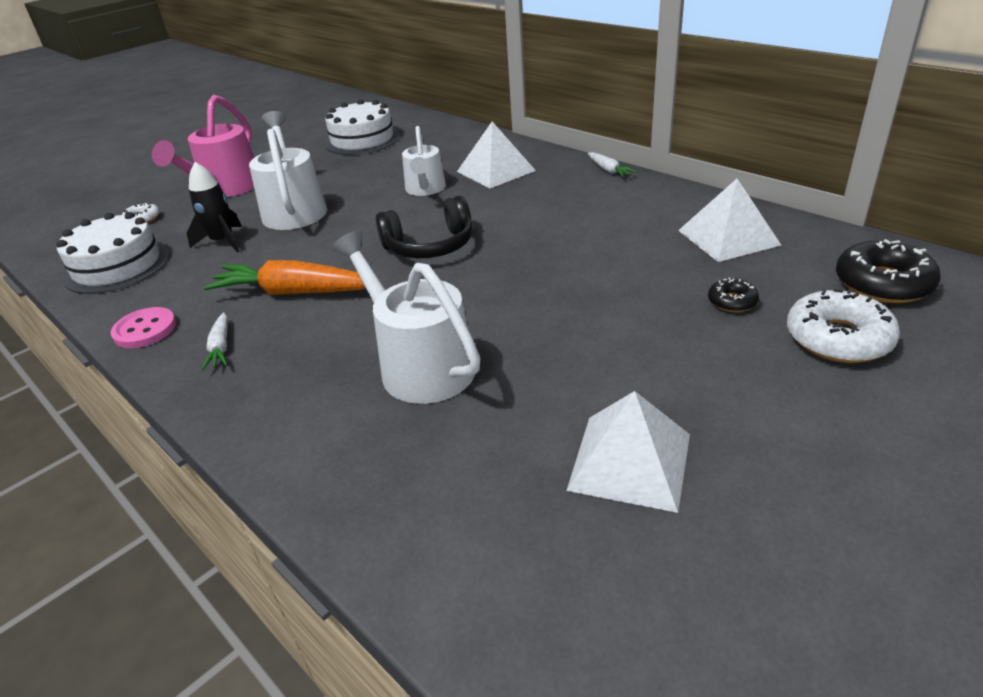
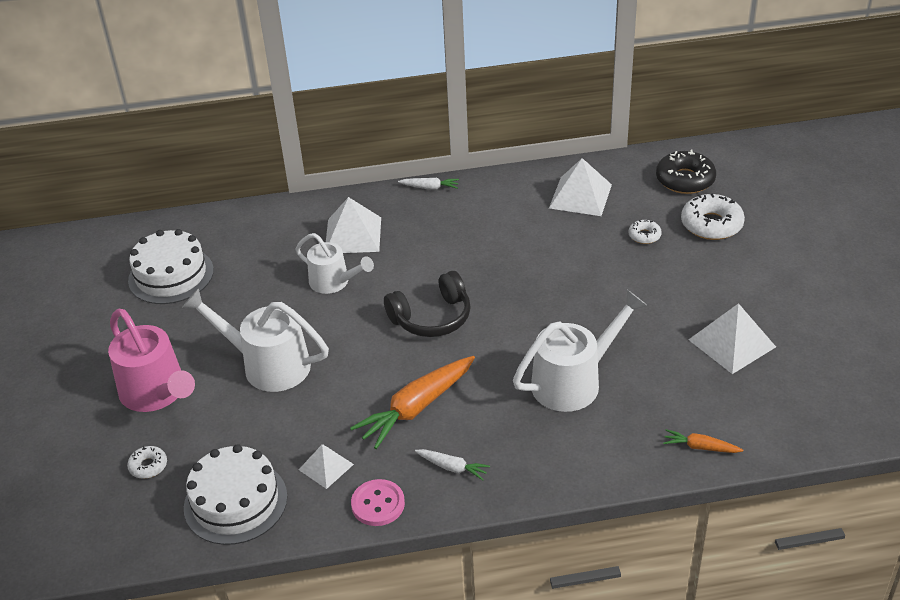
camera: 55 degrees left, 5 degrees up
black rocket [187,162,242,252] -> none
white watering can [331,230,480,404] -> white watering can turned 150 degrees clockwise [513,290,648,412]
black headphones [376,196,473,258] -> black headphones turned 45 degrees clockwise [384,271,471,337]
black donut [708,277,759,312] -> white donut [629,220,662,244]
none -> white pyramid [299,444,354,489]
none -> orange carrot [663,429,743,453]

